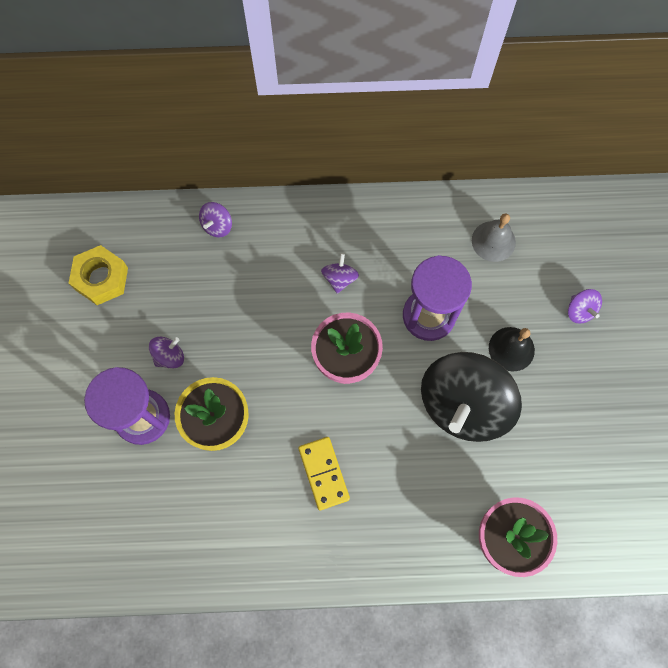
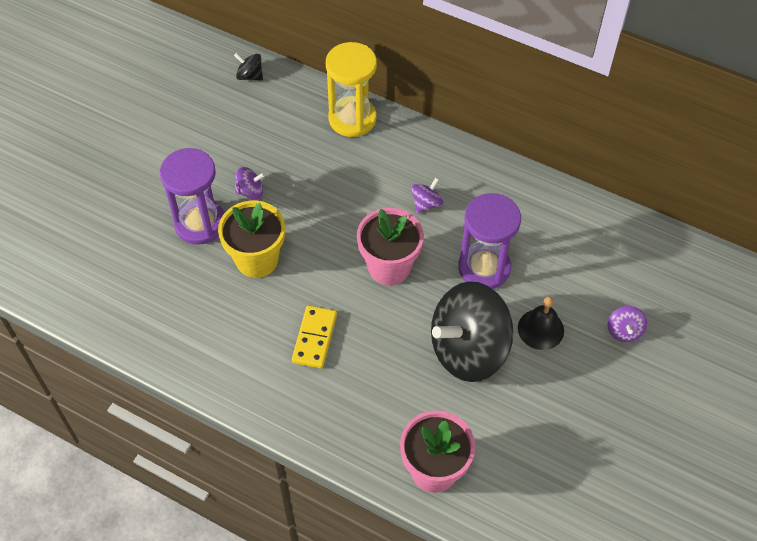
camera: 30 degrees right, 15 degrees down
yellow nut [69,245,128,305] -> none
purple spinning top [199,202,232,237] -> yellow hourglass [326,42,377,137]
grey bell [472,213,516,262] -> none
none -> black spinning top [234,53,263,81]

